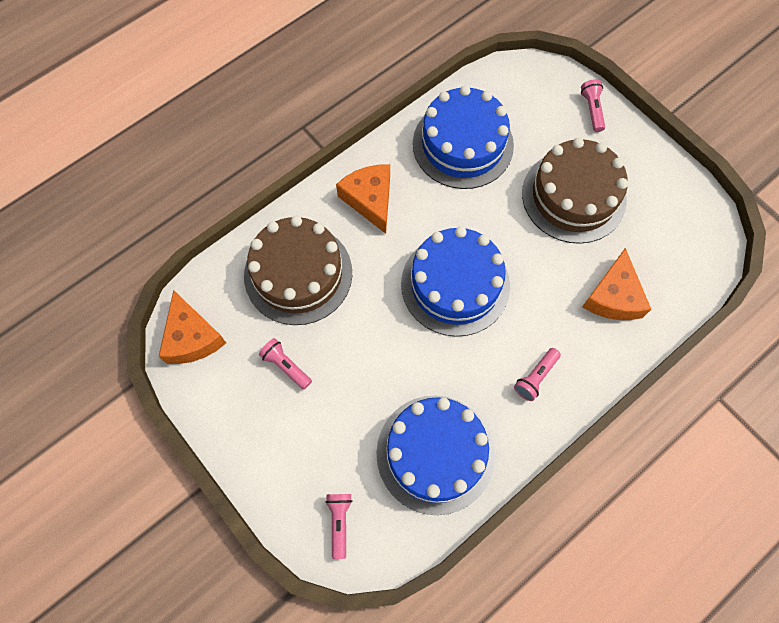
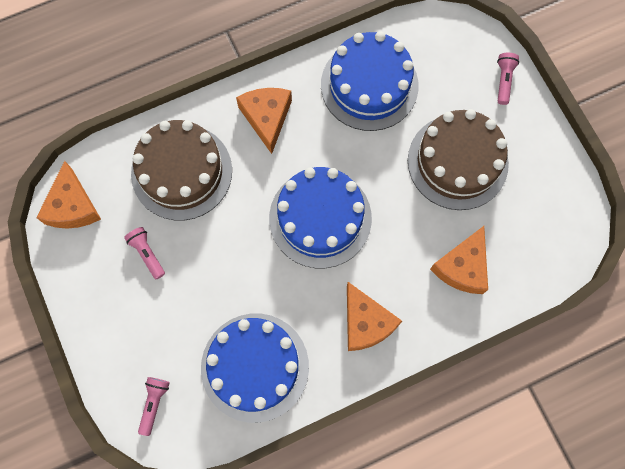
camera: 15 degrees right, 5 degrees up
pink flashlight [514,348,561,401] -> orange cheese [347,282,402,351]

